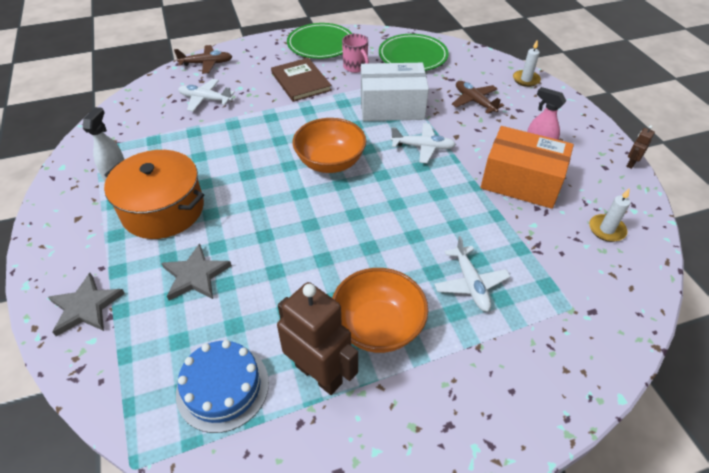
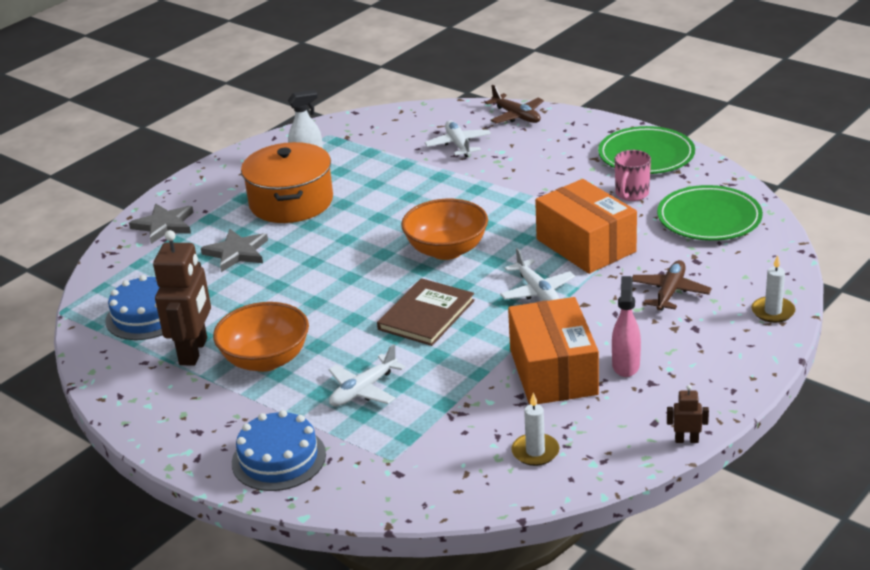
camera: 60 degrees right, 15 degrees down
brown book [271,58,332,102] -> brown book moved to [377,278,475,346]
white box [361,63,429,121] -> orange box [535,179,637,274]
none -> blue cake [232,410,326,491]

